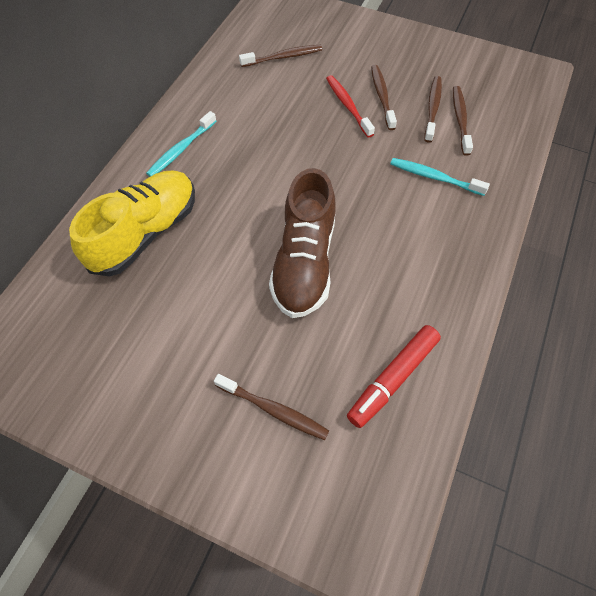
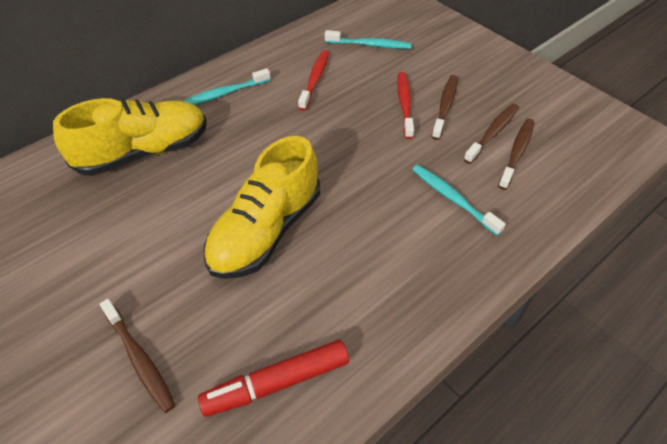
camera: 25 degrees right, 10 degrees down
brown toothbrush [239,45,322,67] -> turquoise toothbrush [325,30,411,49]
brown shoe [269,168,336,318] -> yellow shoe [204,136,320,279]
none -> red toothbrush [298,50,329,111]

